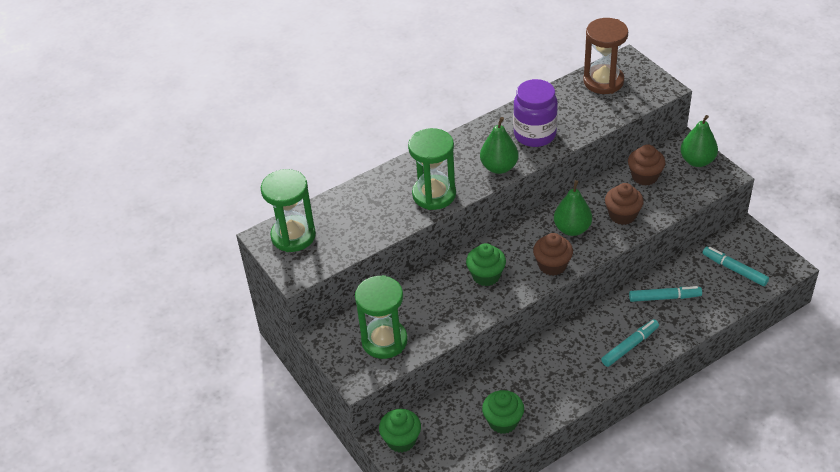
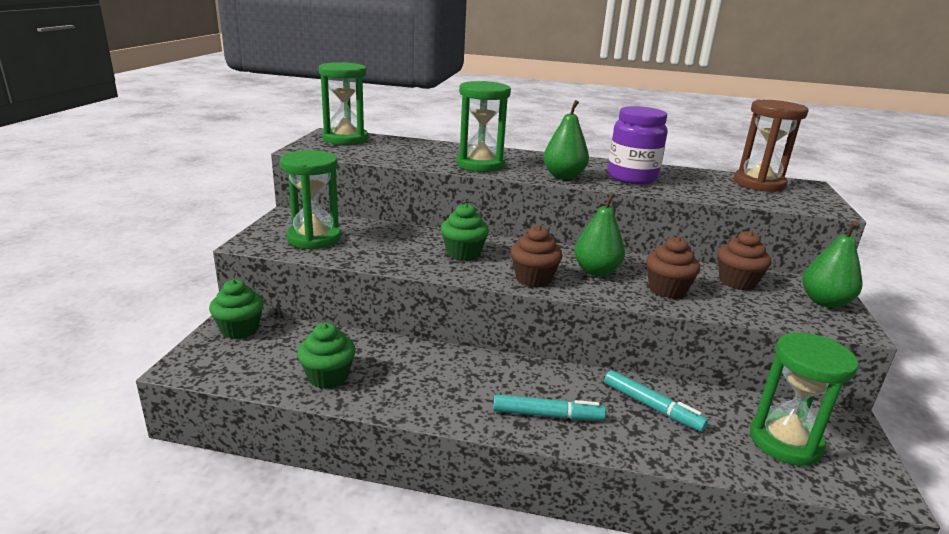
camera: 40 degrees right, 20 degrees down
turquoise marker [703,246,769,286] -> green hourglass [750,332,859,466]

